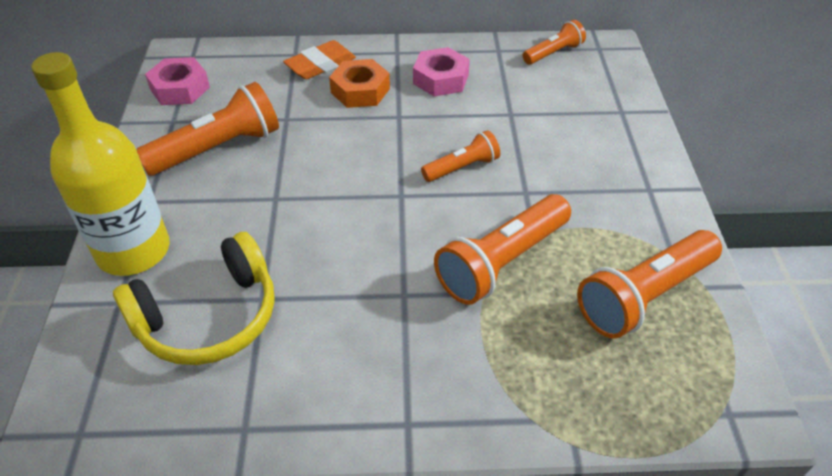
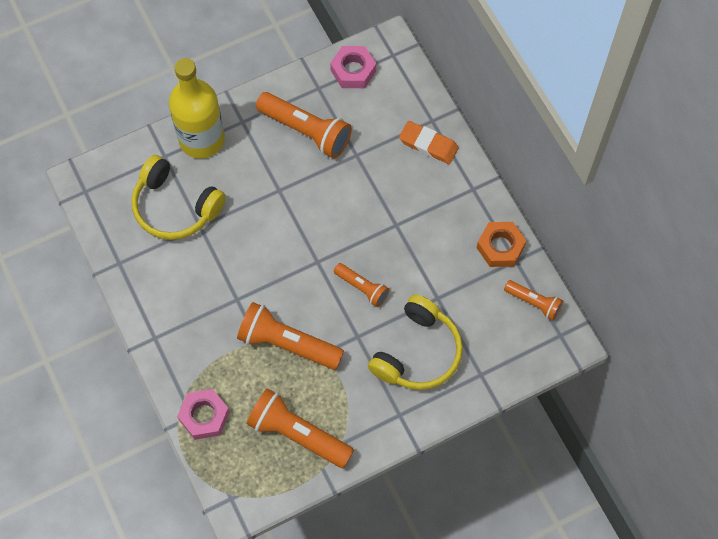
camera: 65 degrees right, 20 degrees up
orange nut [329,59,390,108] -> orange nut moved to [477,222,526,267]
pink nut [413,47,470,96] -> pink nut moved to [177,389,230,440]
none -> yellow headphones [368,295,463,390]

